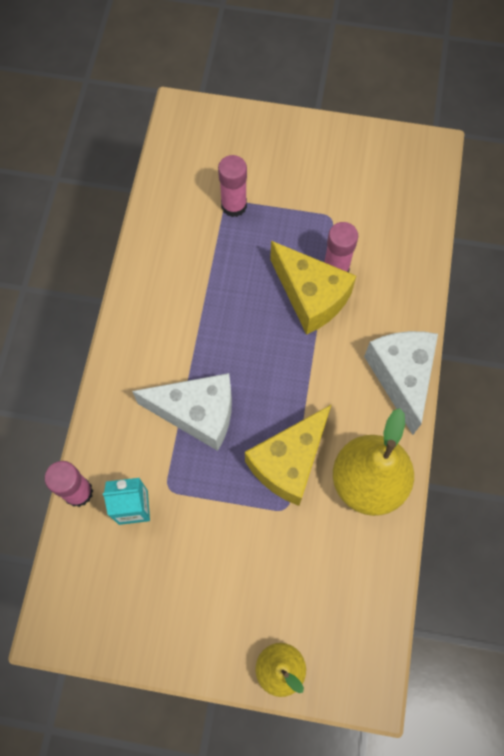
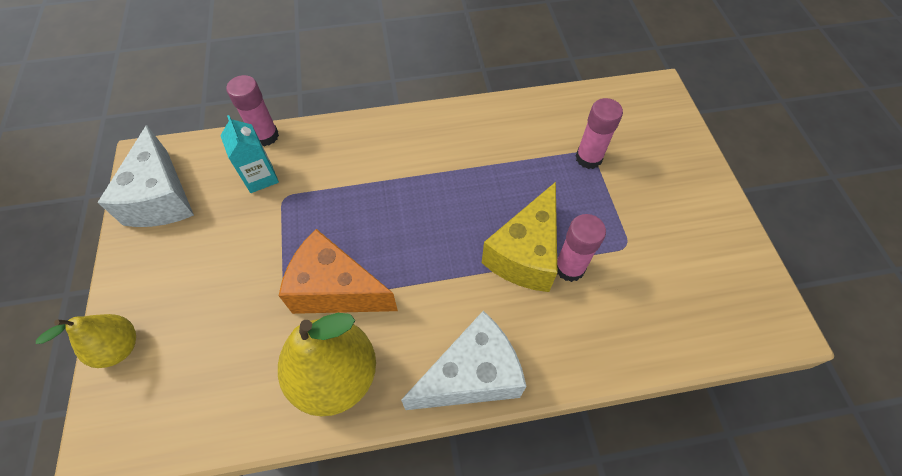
camera: 70 degrees right, 10 degrees down
white cheese [132,373,232,451] -> white cheese moved to [97,125,194,227]
yellow cheese [245,404,332,506] -> orange cheese [279,229,398,314]

